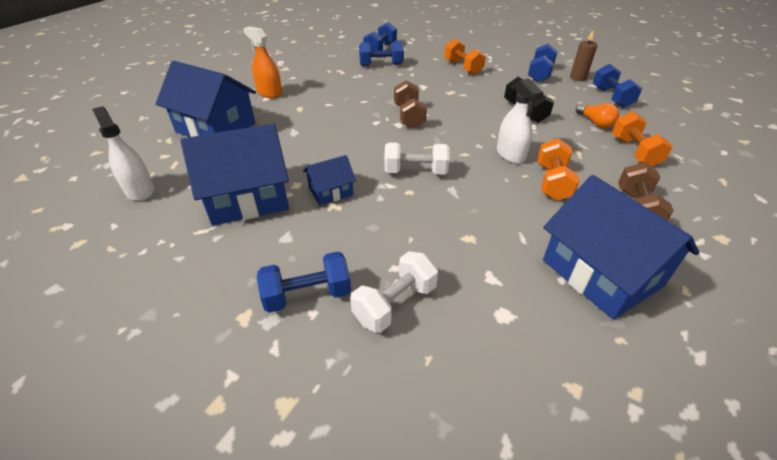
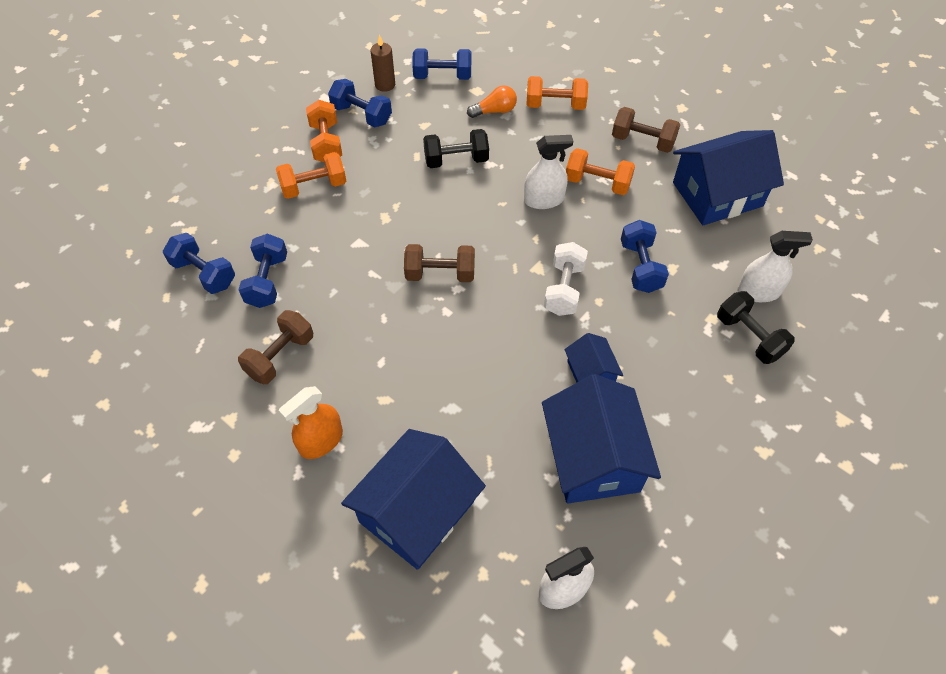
camera: 80 degrees left, 15 degrees up
blue dumbbell [257,251,351,313] -> blue dumbbell moved to [621,220,669,293]
white dumbbell [350,251,438,333] -> black dumbbell [717,291,795,364]
none -> brown dumbbell [238,310,313,384]
none -> orange dumbbell [306,100,342,162]
none -> white spray bottle [737,231,813,302]

